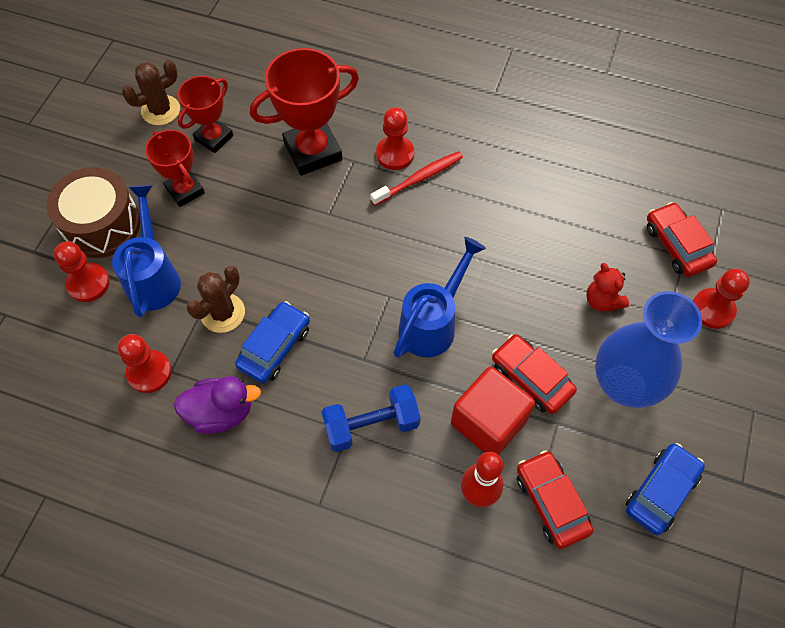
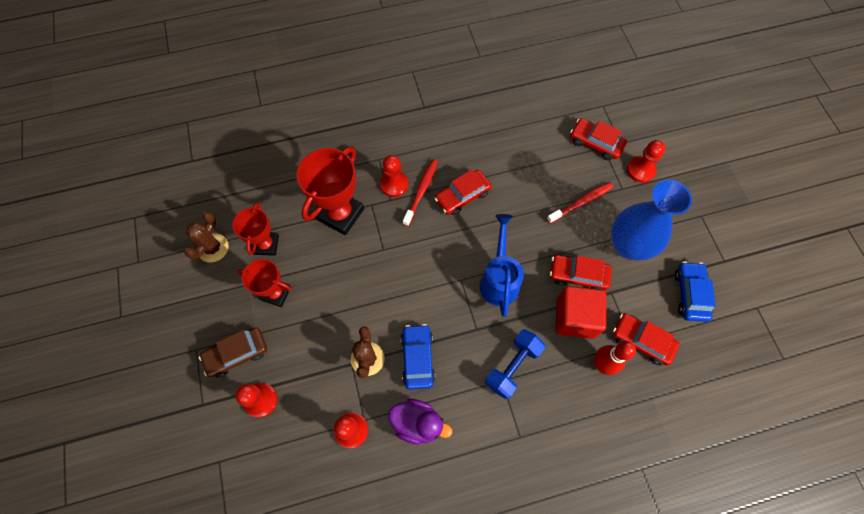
camera: 35 degrees left, 5 degrees up
brown drum [46,167,140,258] -> brown car [199,327,267,378]
blue watering can [112,185,181,318] -> none
purple duck [174,376,261,434] -> purple duck turned 60 degrees clockwise [388,399,452,444]
red teddy bear [586,263,629,312] -> red toothbrush [547,182,614,224]
none -> red car [434,169,491,215]

